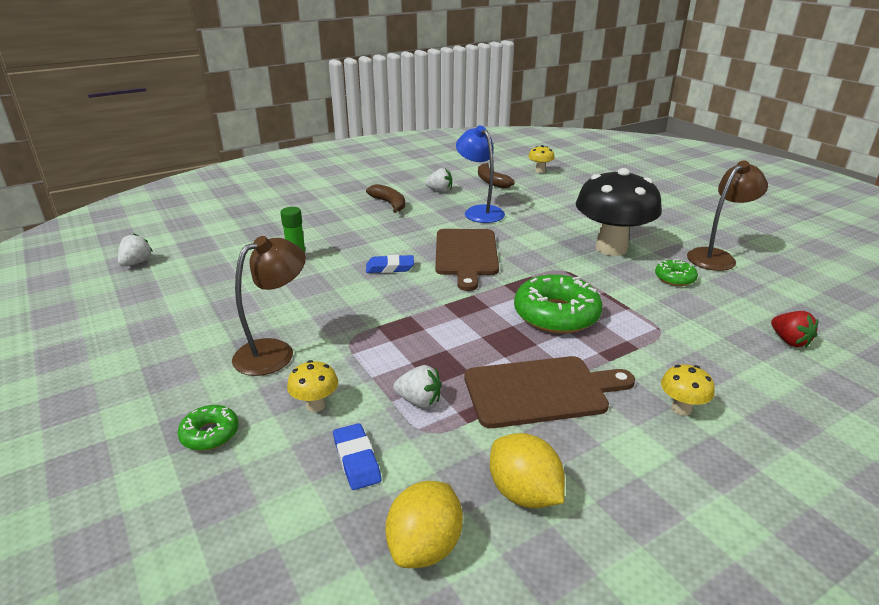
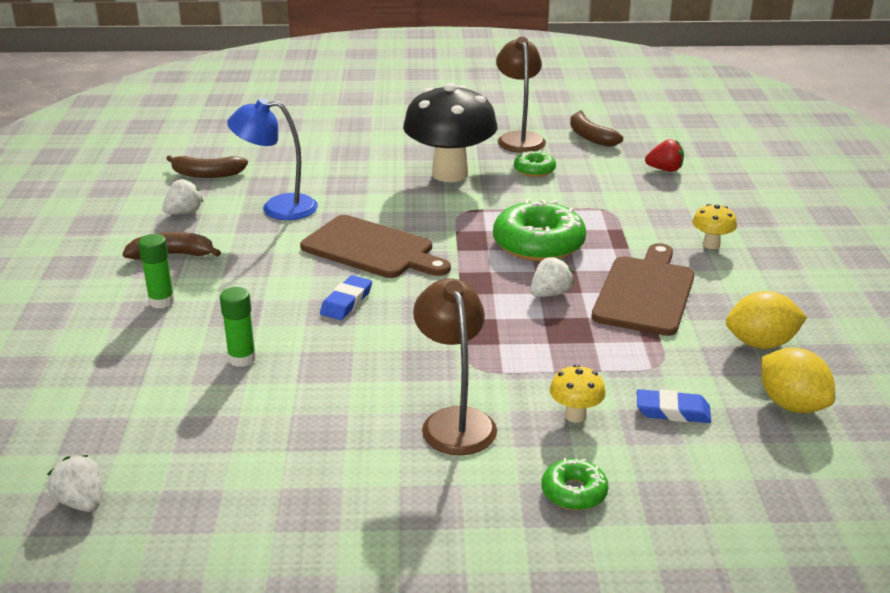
camera: 60 degrees left, 0 degrees up
white strawberry [393,365,442,408] -> white strawberry moved to [530,257,574,297]
yellow mushroom [528,145,555,173] -> none
none -> green glue stick [138,234,175,308]
none -> brown banana [570,110,623,147]

